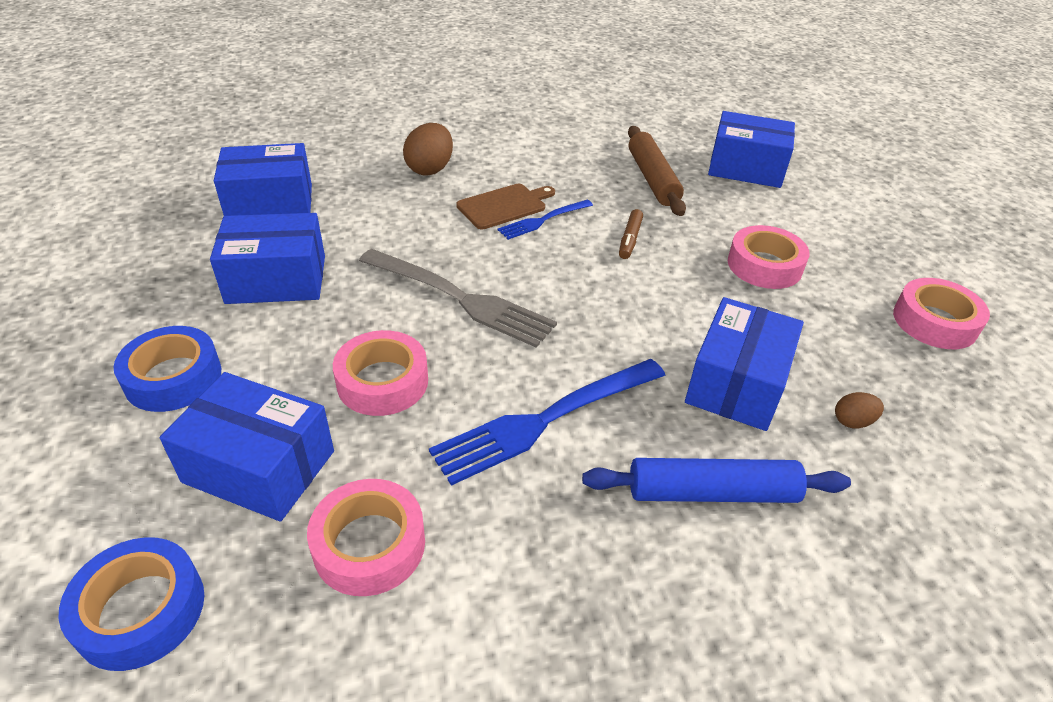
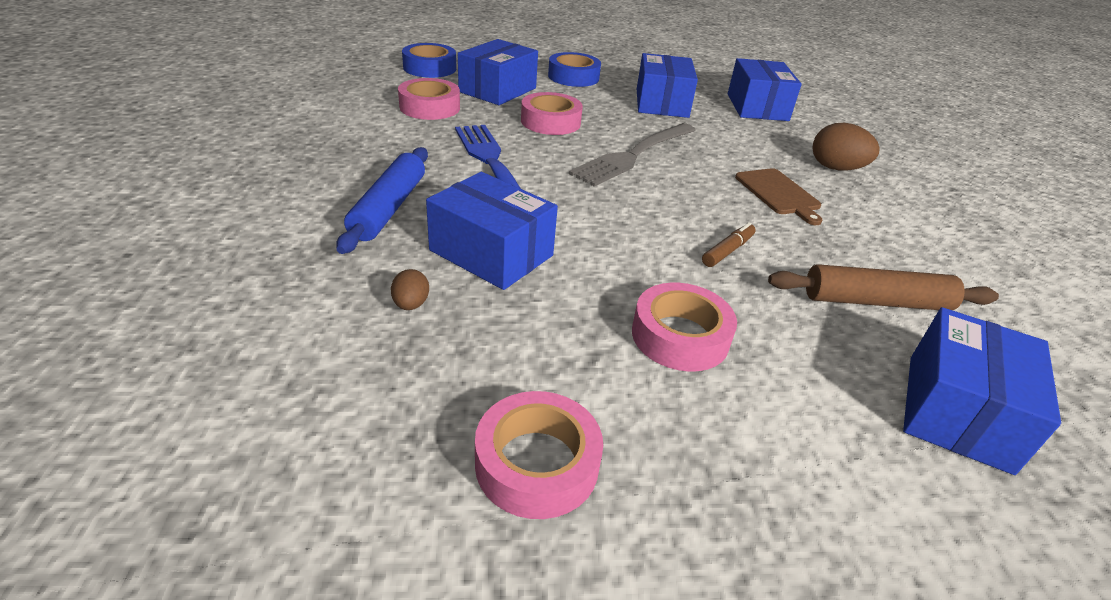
camera: 100 degrees right, 5 degrees down
blue fork [498,200,593,240] -> none
brown marker [619,209,643,259] -> brown marker turned 105 degrees clockwise [702,222,756,267]

